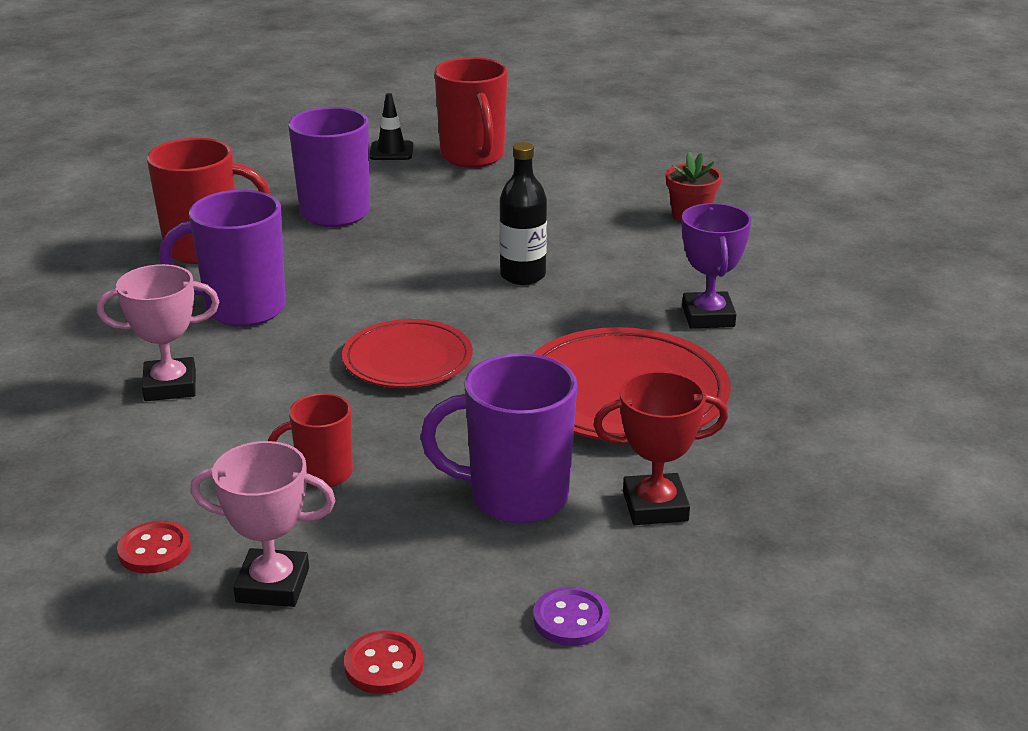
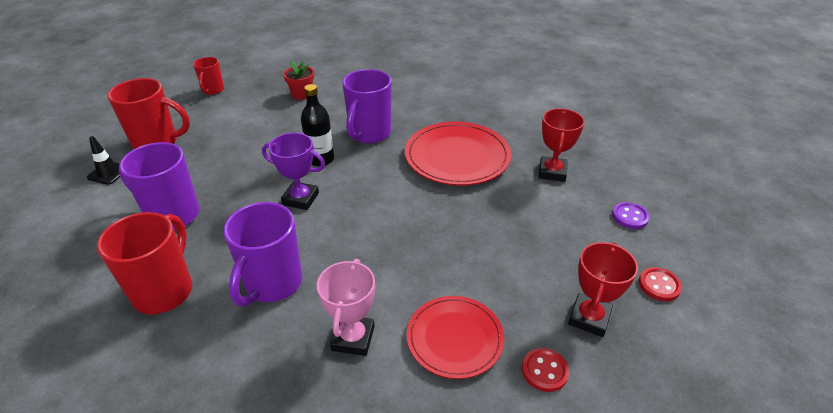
camera: 70 degrees left, 10 degrees up
pink trophy [190,441,336,607] -> red trophy [568,242,638,337]
red mug [268,393,353,488] -> red mug moved to [193,57,224,95]
red plate [342,319,473,388] -> red plate moved to [407,296,504,379]
purple mug [420,353,577,524] -> purple mug moved to [342,69,392,144]
purple trophy [682,203,752,328] -> purple trophy moved to [262,133,325,210]

